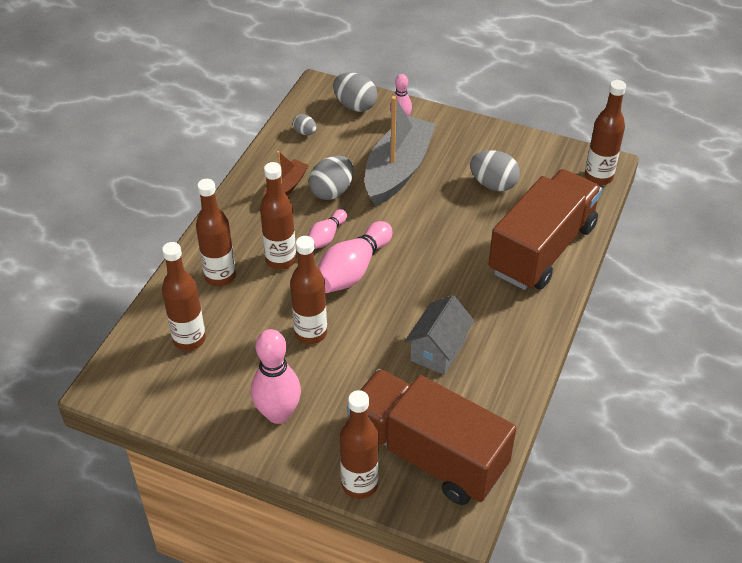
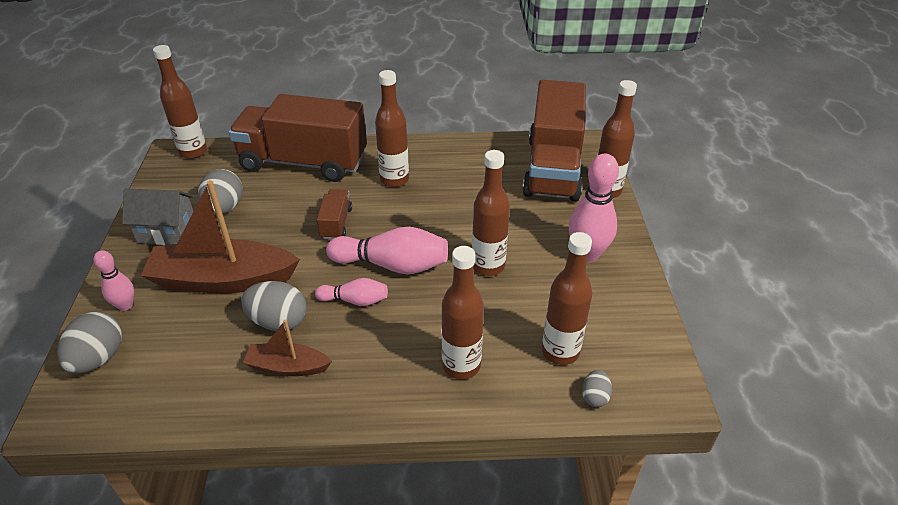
camera: 115 degrees left, 5 degrees down
brown bottle [260,162,296,270] -> brown bottle moved to [375,70,409,187]
grey egg [293,114,317,135] -> grey egg moved to [582,370,612,407]
grey boat [365,96,436,206] -> brown boat [141,180,300,293]
grey house [405,295,474,375] -> grey house moved to [122,188,194,245]
none -> brown truck [317,189,352,240]

